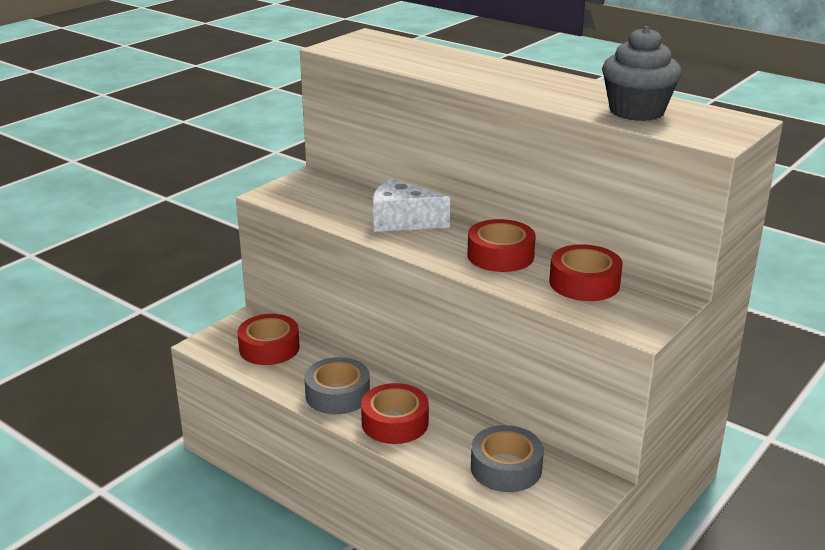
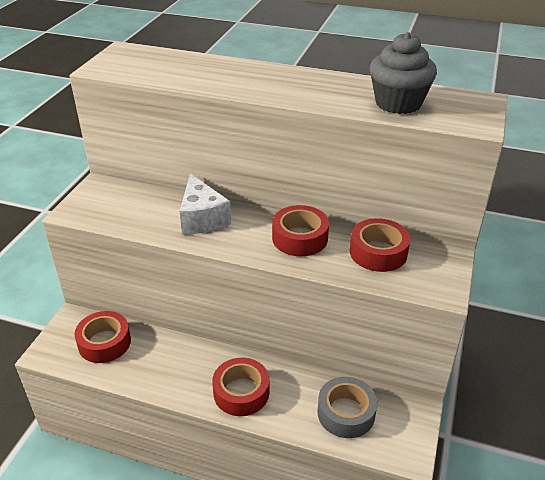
camera: 20 degrees left, 10 degrees up
grey tape [304,357,370,414] -> none
white cheese [373,178,450,232] -> white cheese turned 105 degrees counterclockwise [180,173,231,234]

